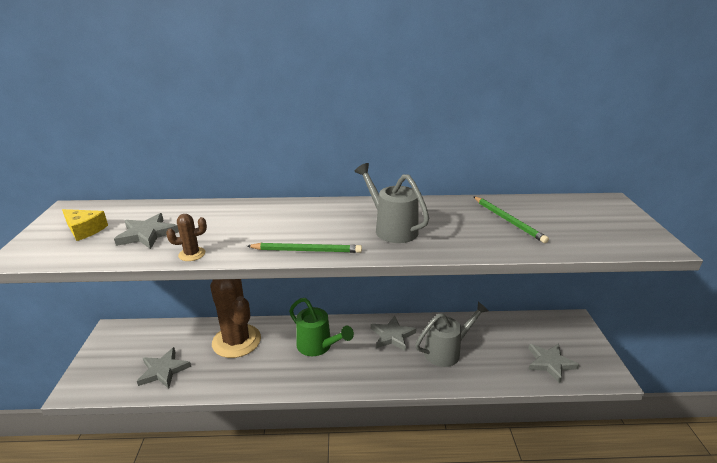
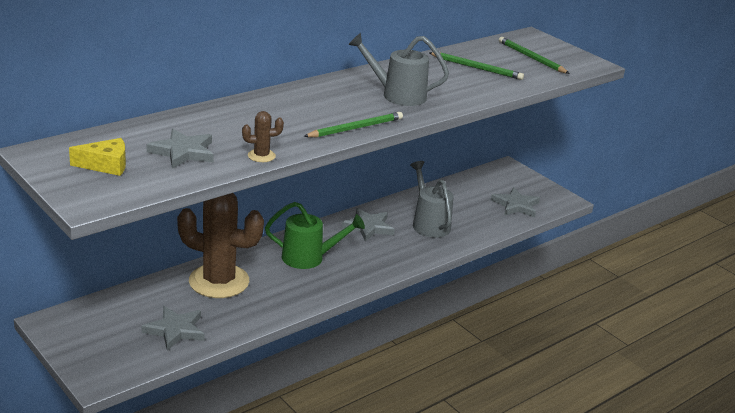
camera: 40 degrees left, 0 degrees up
brown cactus [166,214,207,261] -> brown cactus turned 45 degrees clockwise [242,111,284,162]
grey watering can [415,302,489,367] -> grey watering can turned 45 degrees counterclockwise [410,161,453,238]
none -> green pencil [499,37,570,74]

